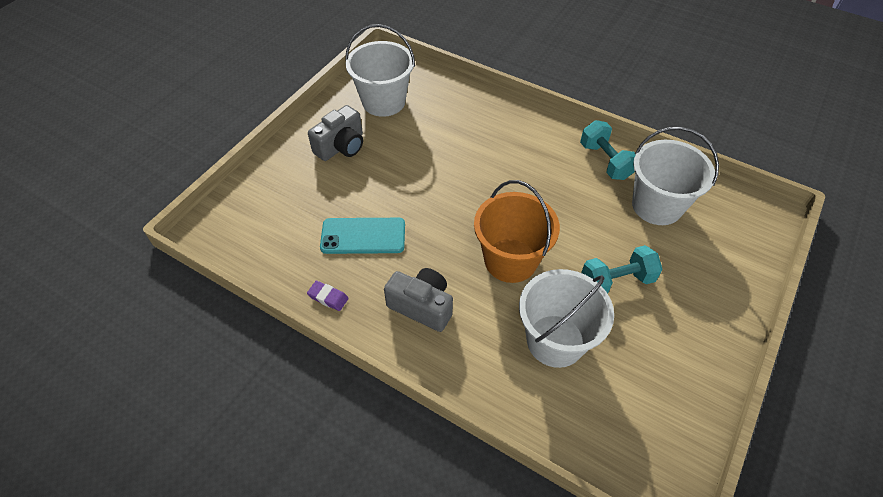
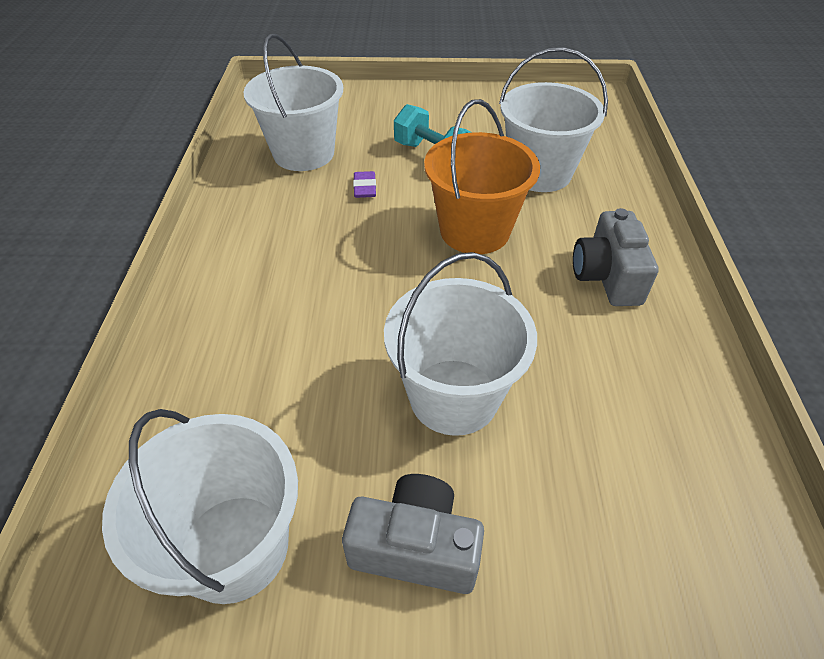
camera: 120 degrees left, 5 degrees down
purple eraser [307,281,349,311] -> purple eraser moved to [353,171,376,198]
turquoise phone [320,218,405,254] -> none
turquoise dumbbell [580,120,636,180] -> none
none -> white bucket [384,252,537,436]

